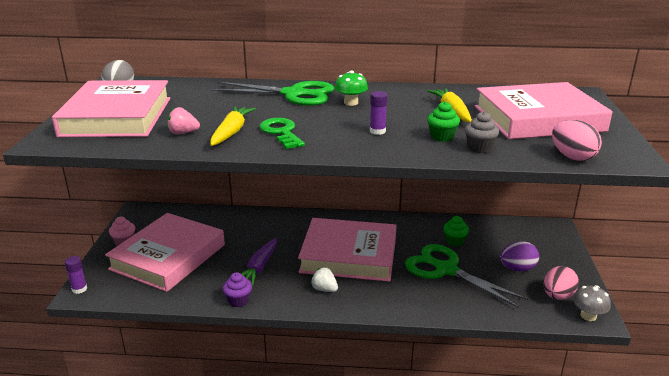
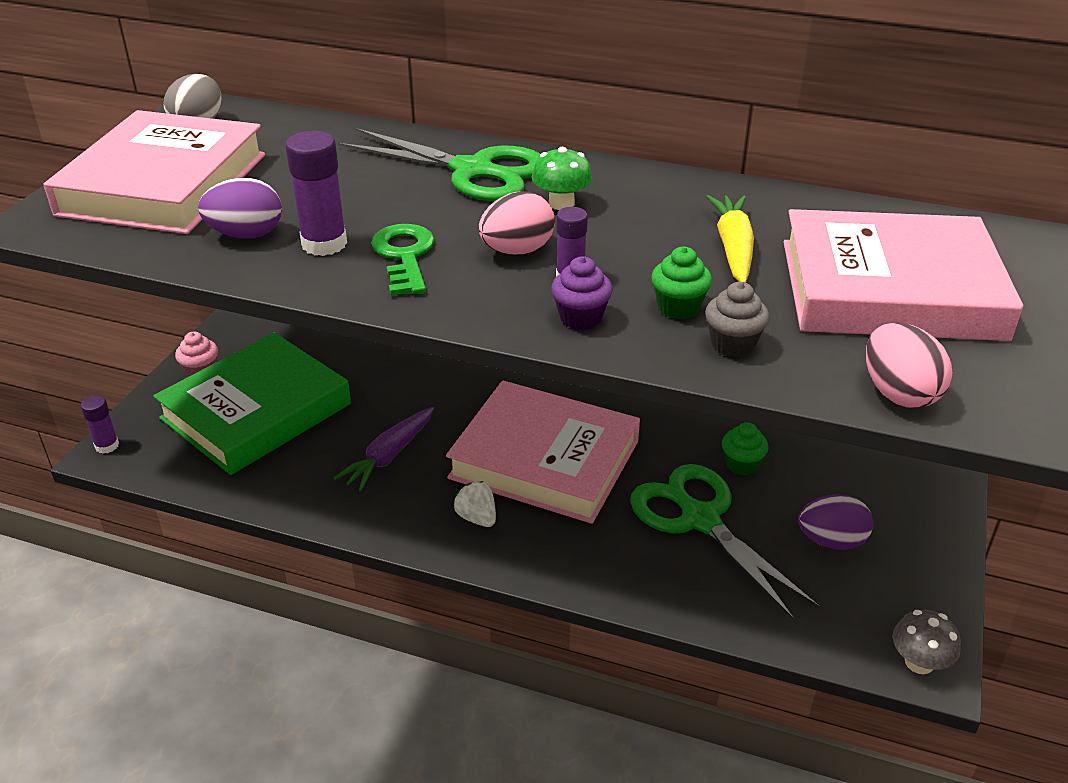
camera: 15 degrees right, 10 degrees up
pink book [105,213,225,292] -> green book [153,333,351,475]
pink strawberry [167,107,200,134] -> purple egg [198,178,282,239]
yellow carrot [210,106,256,146] -> purple glue stick [285,131,347,256]
purple cupcake [223,272,252,307] -> purple cupcake moved to [551,256,613,330]
pink egg [544,266,579,300] -> pink egg moved to [479,191,555,254]

